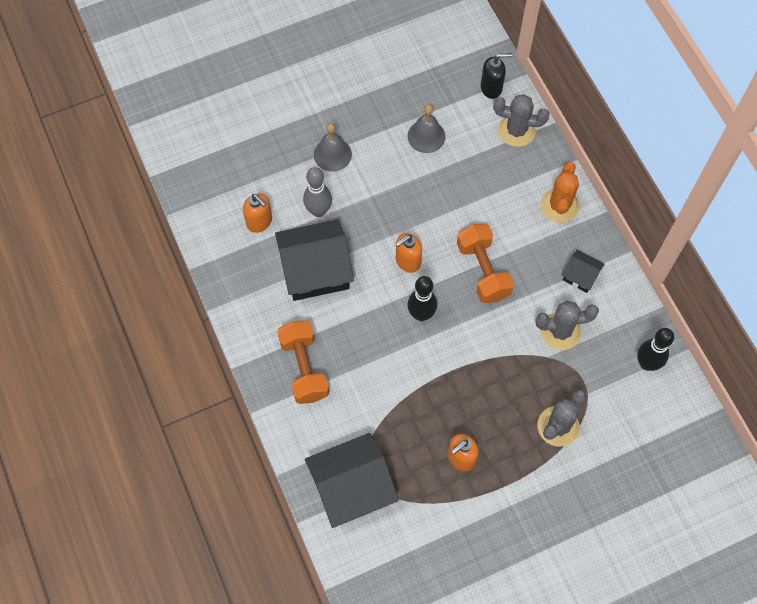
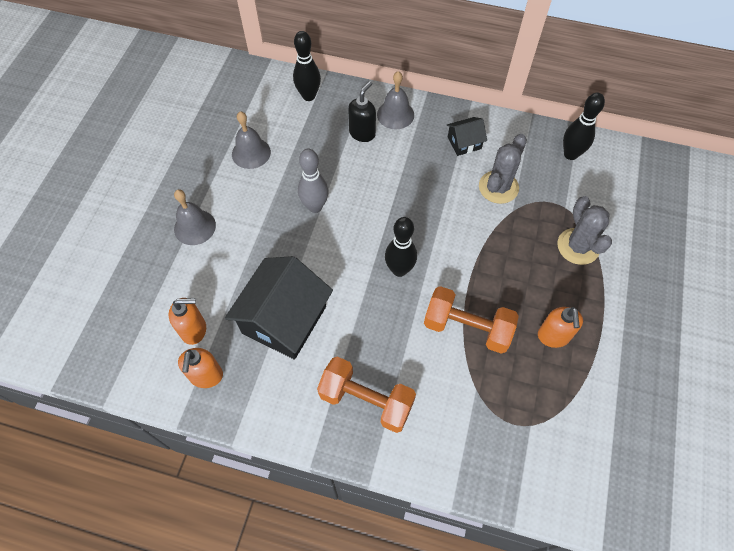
camera: 50 degrees left, 5 degrees down
grey bowling pin [303,167,332,217] -> grey bowling pin moved to [298,149,328,213]
black house [305,433,399,528] -> none
orange soap dispenser [396,233,422,273] -> orange soap dispenser moved to [178,348,223,388]
orange dumbbell [457,224,514,303] -> orange dumbbell moved to [424,286,519,354]
black soap dispenser [481,53,512,99] -> black soap dispenser moved to [348,81,376,142]
grey cactus [493,94,550,147] -> black bowling pin [293,31,321,101]
orange cactus [540,162,580,223] -> grey bell [377,71,414,129]

